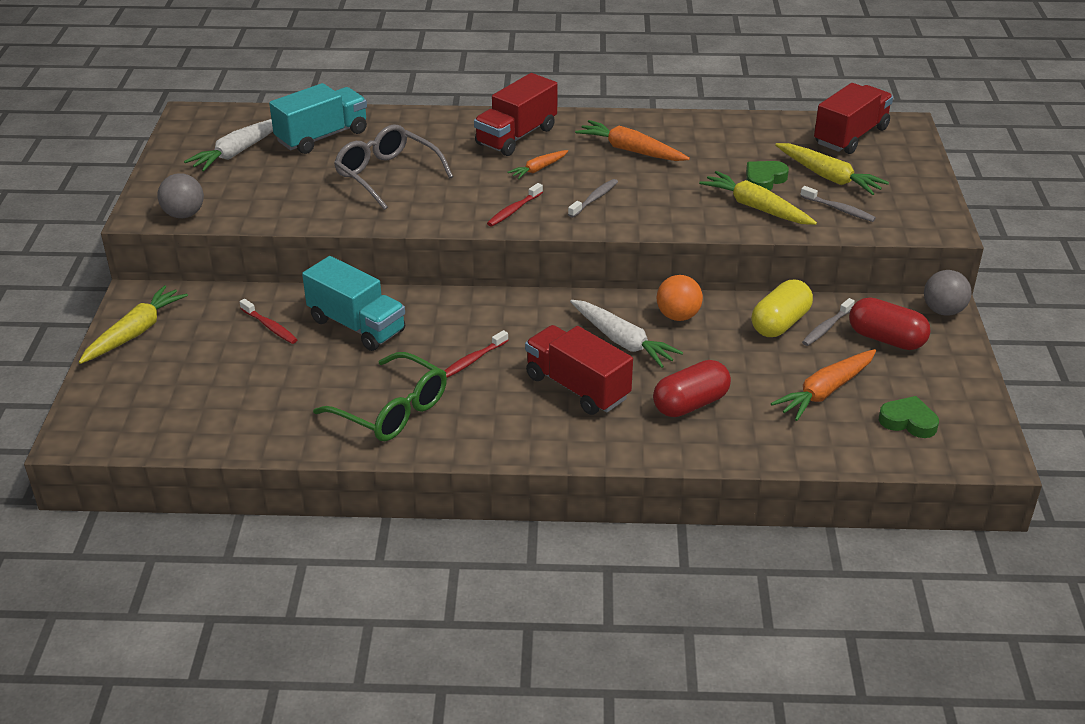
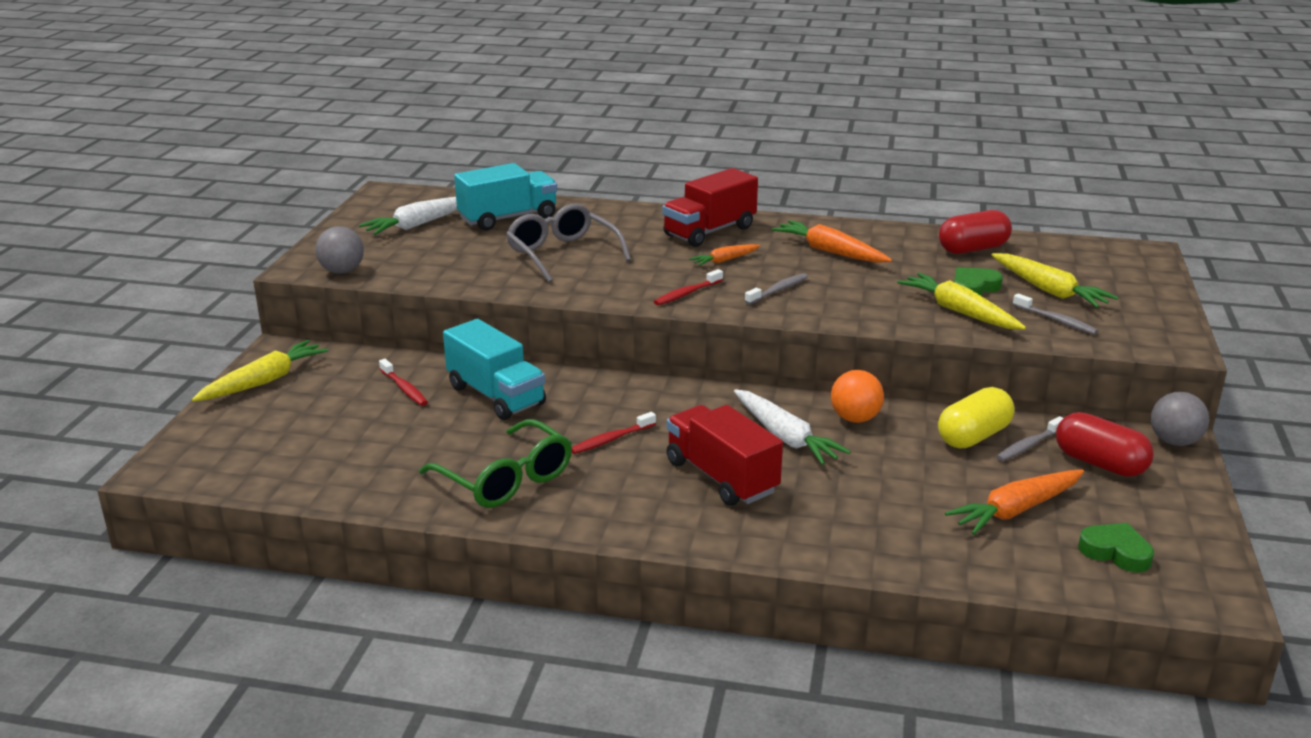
camera: 10 degrees right, 10 degrees down
red capsule [653,360,731,417] -> red capsule moved to [939,210,1012,254]
red truck [814,83,893,154] -> none

